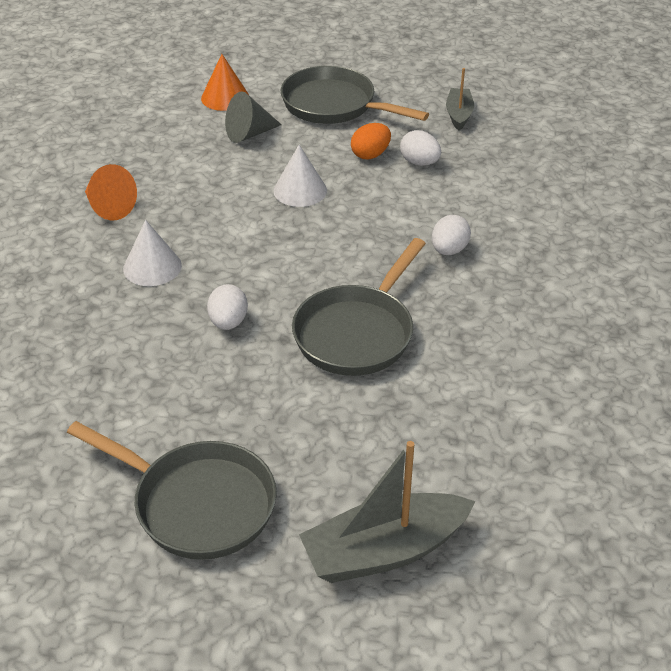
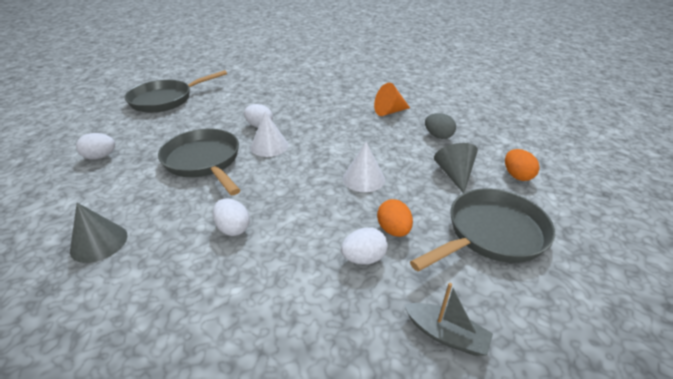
camera: 115 degrees right, 5 degrees down
white cone [123,220,182,286] -> white cone moved to [250,112,289,157]
orange cone [201,54,249,111] -> orange egg [505,149,540,181]
grey boat [299,441,475,583] -> none
none -> grey cone [70,203,128,263]
none -> white egg [76,133,115,160]
none -> grey egg [425,113,456,139]

